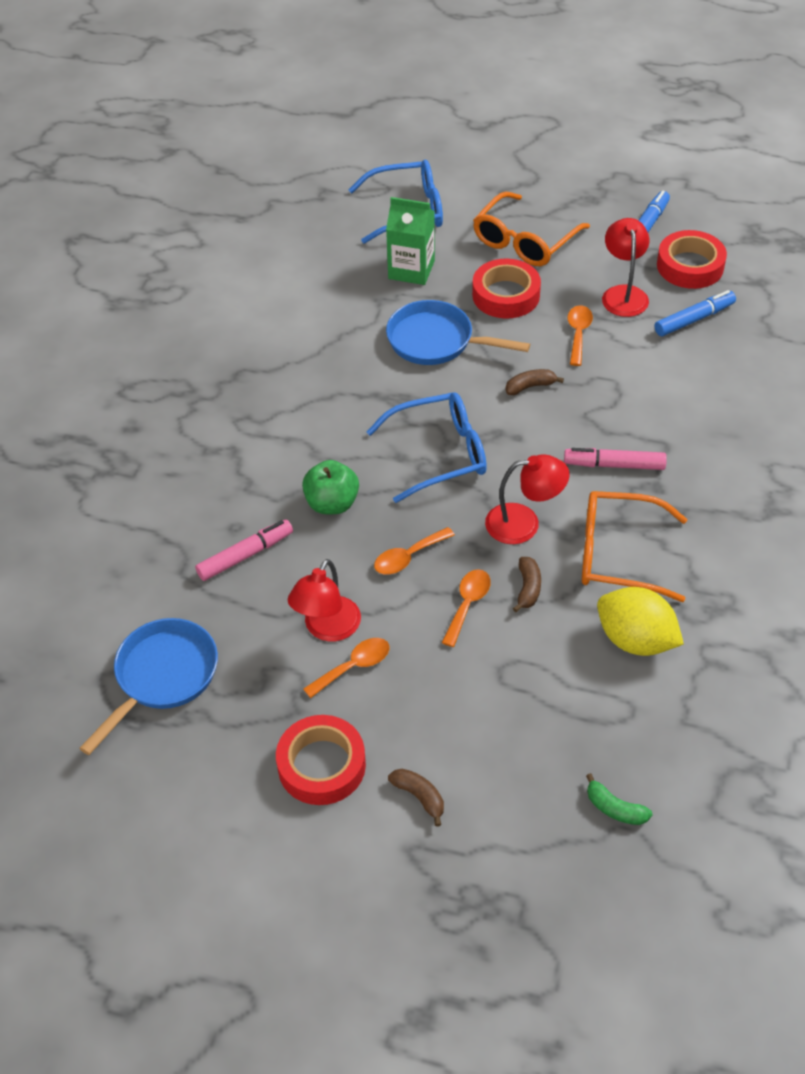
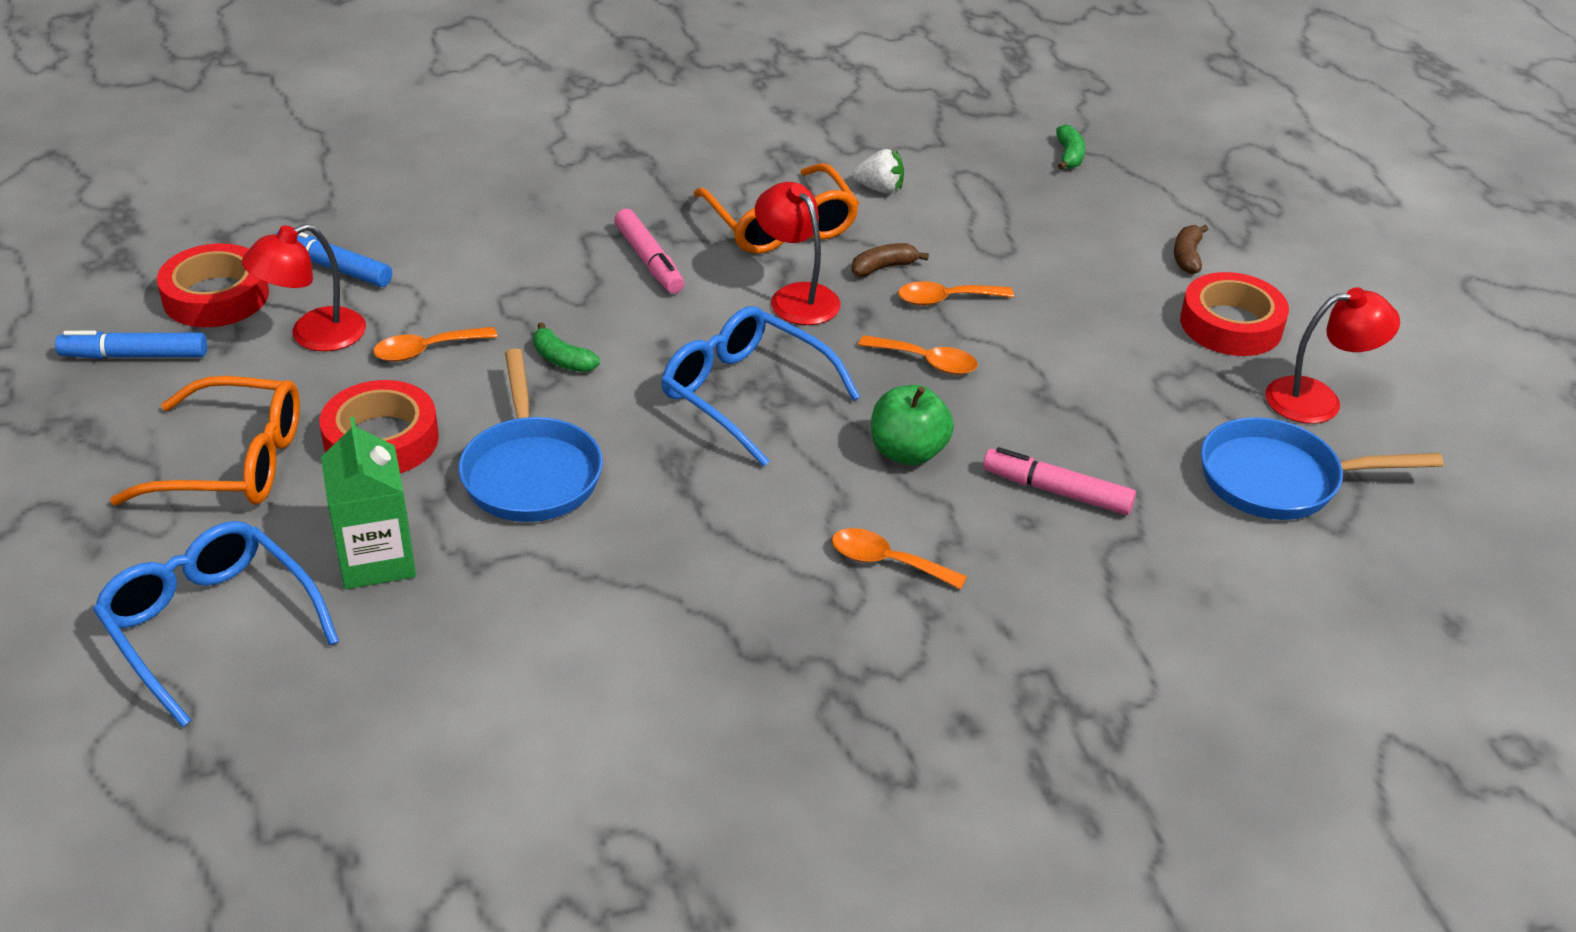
camera: 125 degrees left, 10 degrees down
red lamp [288,559,361,641] -> red lamp moved to [1265,287,1400,424]
orange spoon [303,638,389,698] -> orange spoon moved to [832,528,967,589]
brown banana [506,369,564,395] -> green banana [533,322,600,372]
yellow lemon [597,587,684,656] -> white strawberry [853,149,904,193]

